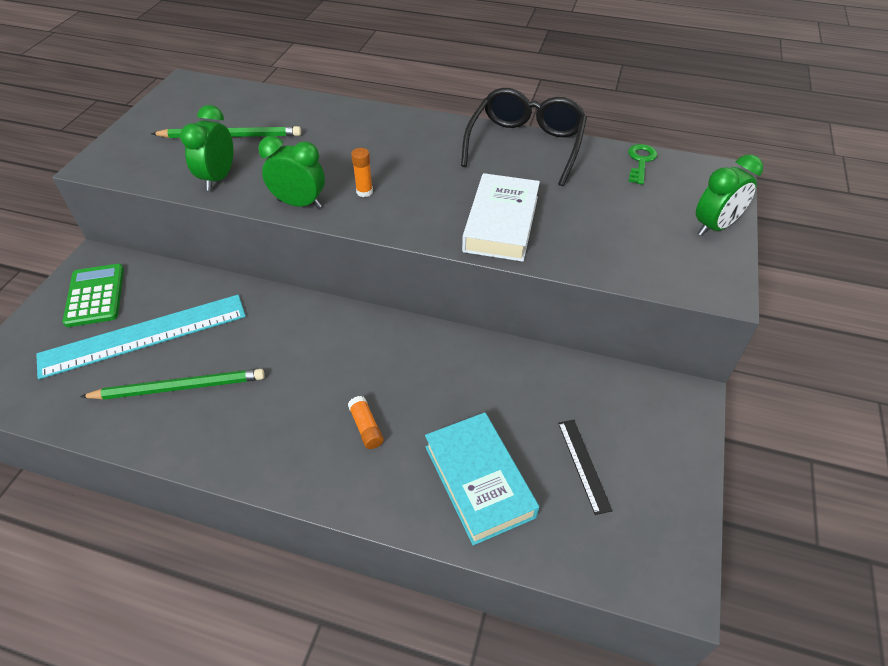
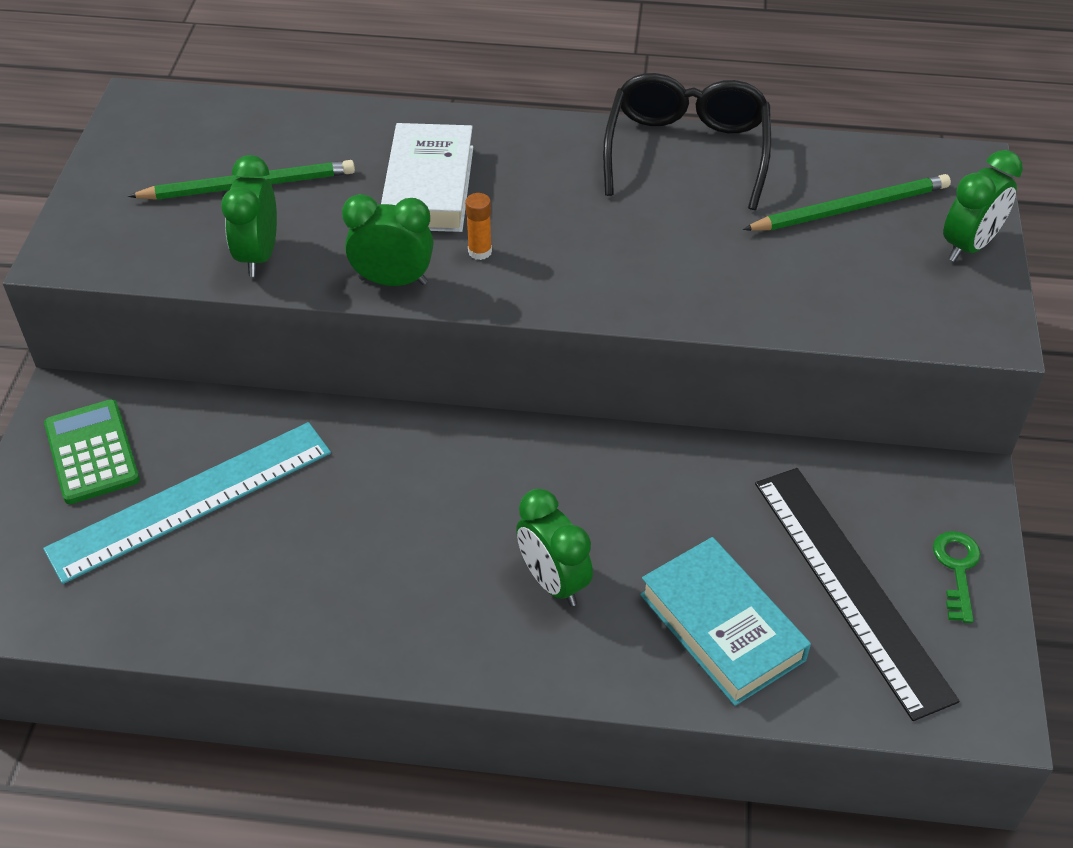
camera: 10 degrees left, 0 degrees up
green pencil [80,369,265,400] -> green pencil moved to [743,174,951,231]
orange glue stick [348,396,384,449] -> green clock [516,489,593,606]
white book [462,173,540,262] -> white book moved to [381,123,473,232]
black ruler [558,420,613,515] -> black ruler [755,468,960,721], size x2.19
green key [628,144,657,185] -> green key moved to [933,531,981,623]

